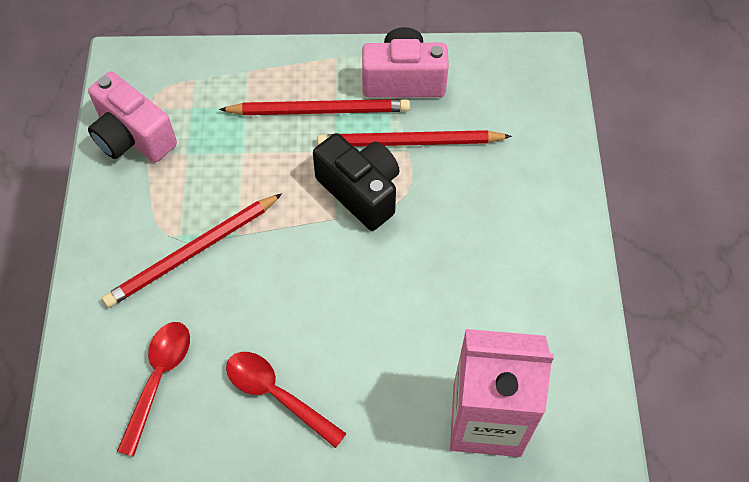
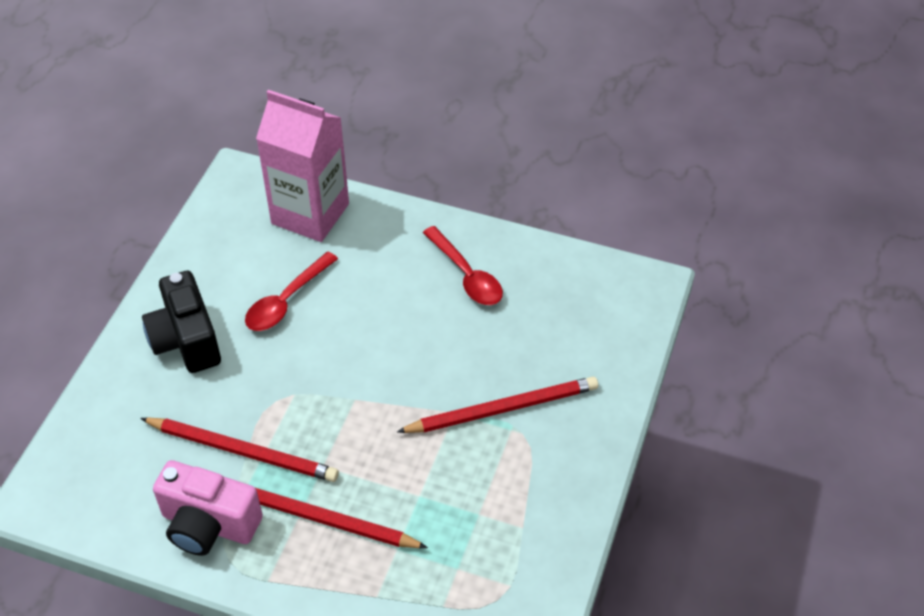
camera: 160 degrees left, 10 degrees down
pink camera [88,72,177,162] -> none
red spoon [117,322,190,457] -> red spoon moved to [245,252,338,331]
black camera [313,133,400,231] -> black camera moved to [142,271,221,373]

